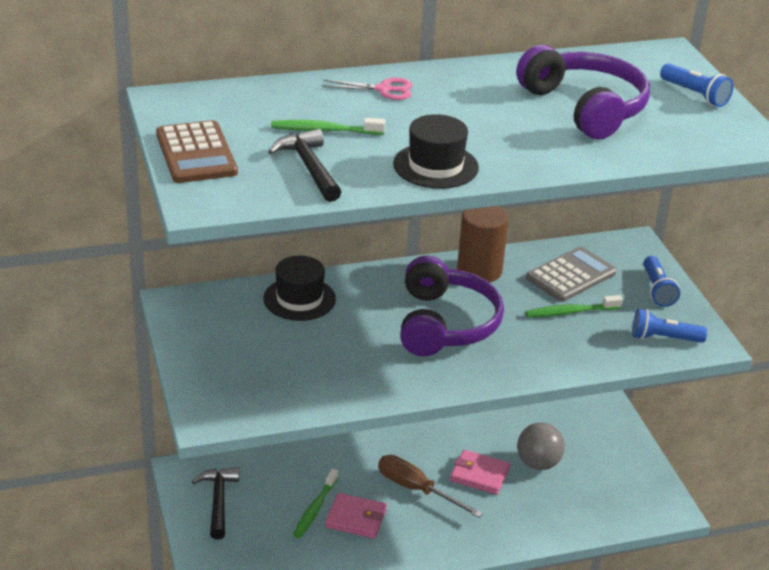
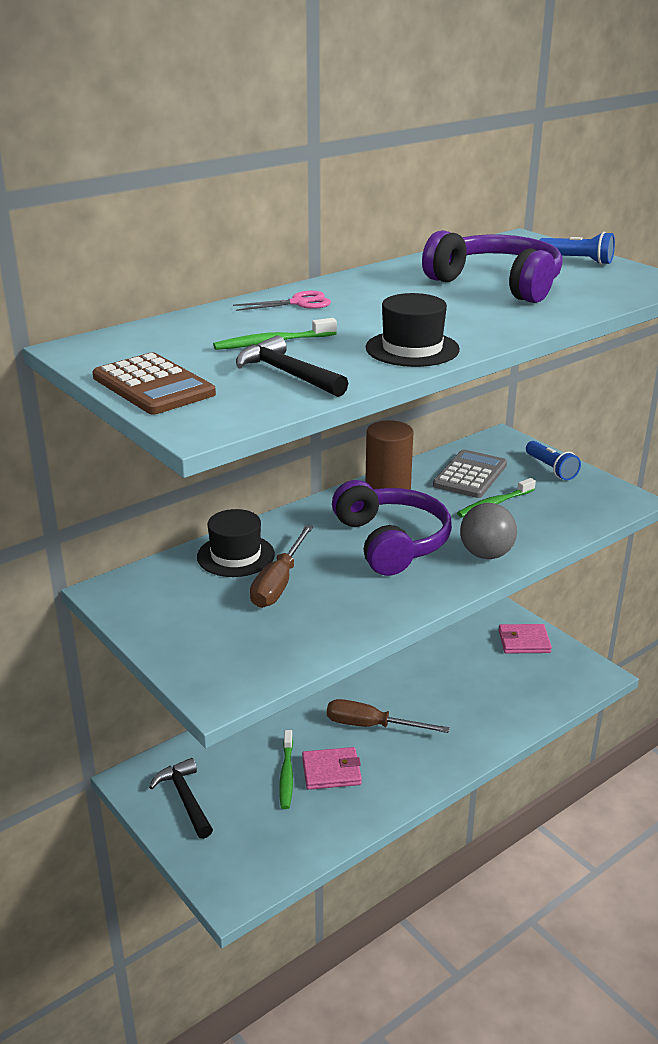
camera: 20 degrees left, 5 degrees down
pink wallet [450,450,510,495] -> pink wallet moved to [498,624,552,654]
grey ball [517,422,565,470] -> grey ball moved to [460,503,517,559]
blue flashlight [632,309,707,343] -> none
none -> brown screwdriver [250,525,313,608]

